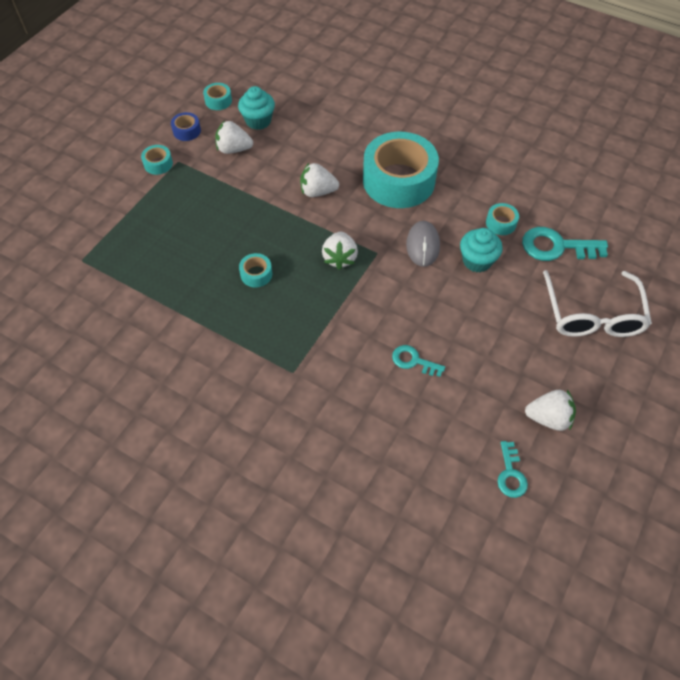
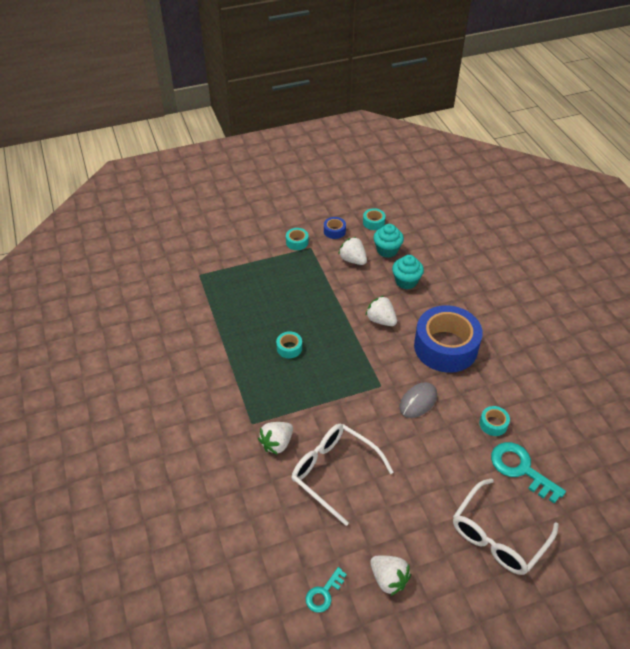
camera: 40 degrees right, 10 degrees down
white strawberry [322,232,358,270] -> white strawberry moved to [258,422,293,455]
turquoise tape [363,132,439,208] -> blue tape [414,305,483,373]
turquoise key [392,345,445,377] -> white glasses [292,424,393,526]
turquoise cupcake [460,228,503,272] -> turquoise cupcake moved to [392,255,424,289]

